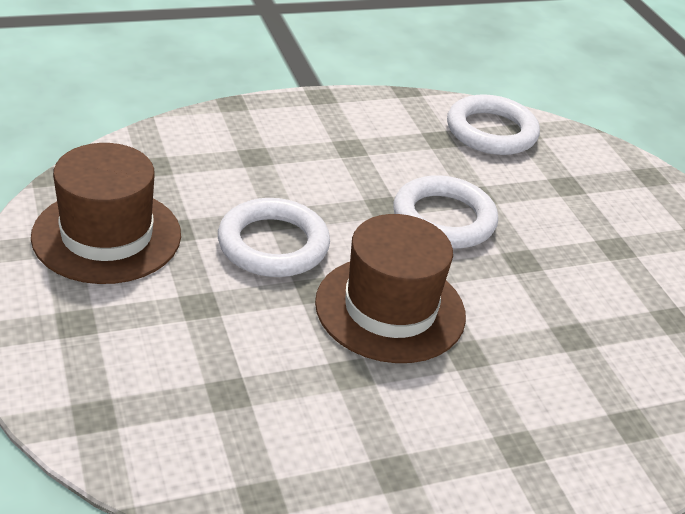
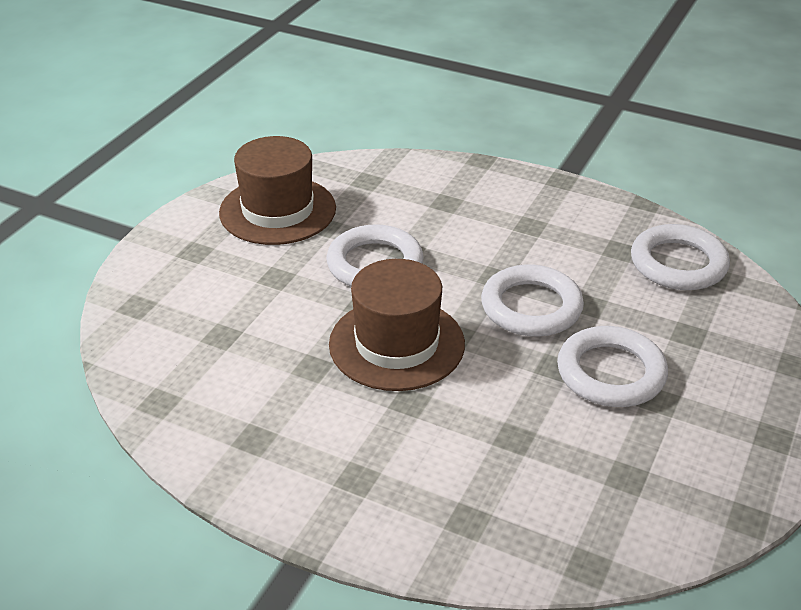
camera: 50 degrees right, 0 degrees up
none -> white ring [557,326,668,407]

